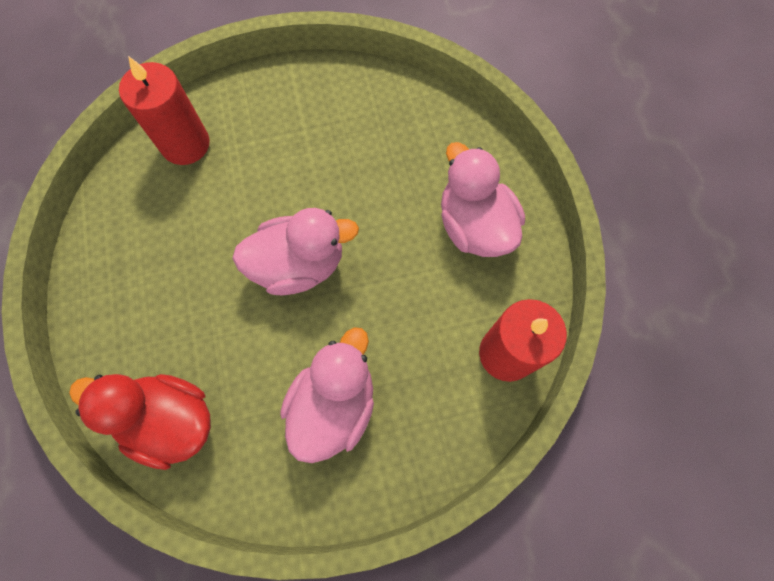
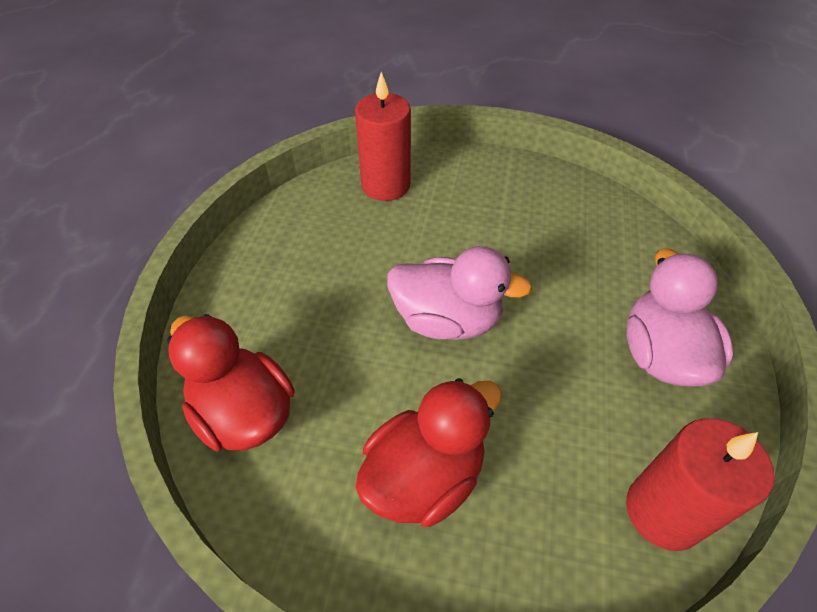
camera: 25 degrees right, 20 degrees down
pink duck [280,327,374,463] -> red duck [355,378,502,527]

